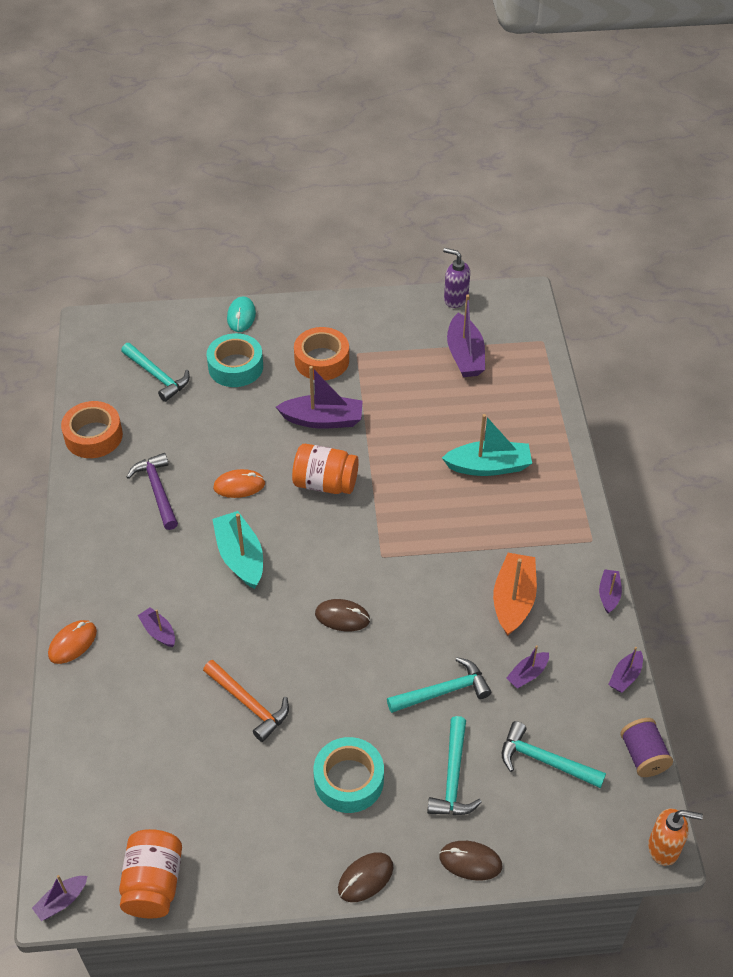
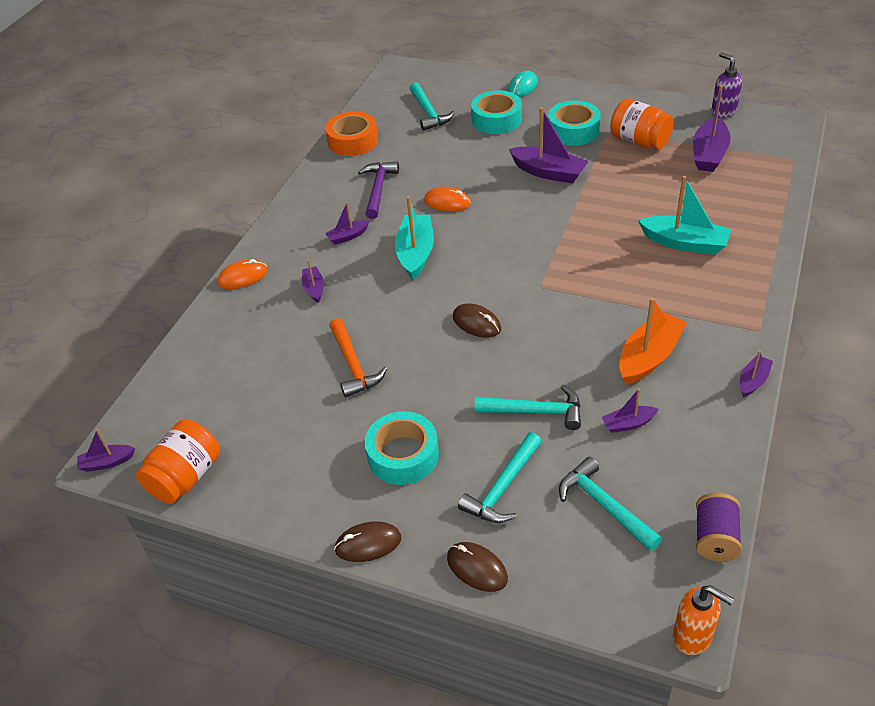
camera: 30 degrees right, 5 degrees down
orange jar [292,444,359,494] -> orange jar moved to [610,99,674,149]
orange tape [294,327,349,380] -> turquoise tape [548,100,601,146]
purple boat [608,647,643,693] -> purple boat moved to [325,202,369,245]

